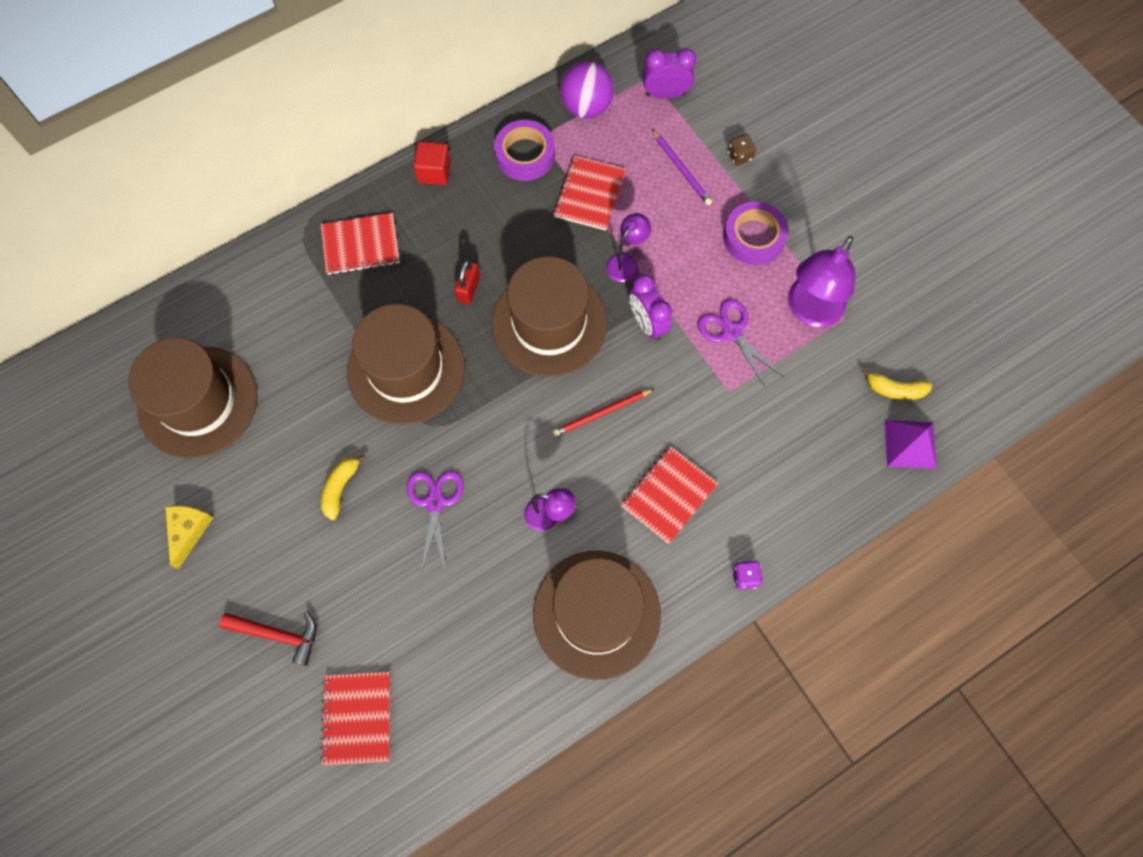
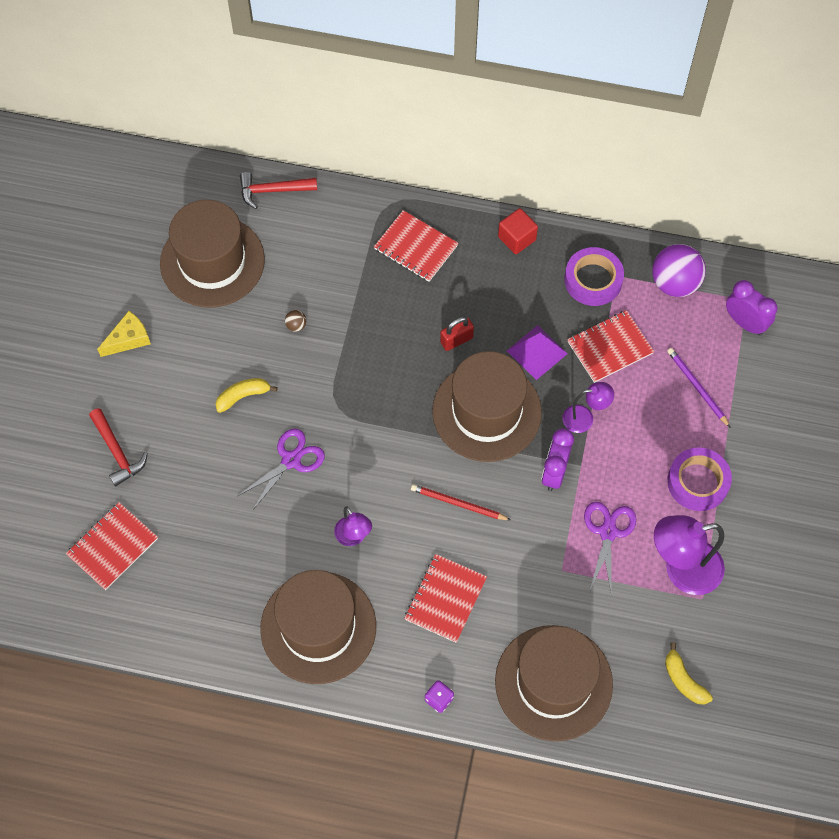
camera: 45 degrees right, 5 degrees down
brown hat [347,304,465,425] -> brown hat moved to [495,625,613,741]
red notebook [621,446,718,544] -> red notebook turned 60 degrees counterclockwise [404,554,487,642]
purple pencil [652,129,712,205] -> purple pencil turned 135 degrees clockwise [667,348,731,428]
brown dice [728,134,756,165] -> none
purple pyramid [885,420,937,469] -> purple pyramid moved to [507,325,568,380]
none -> red hammer [240,172,317,209]
none -> brown ball [285,310,306,332]

